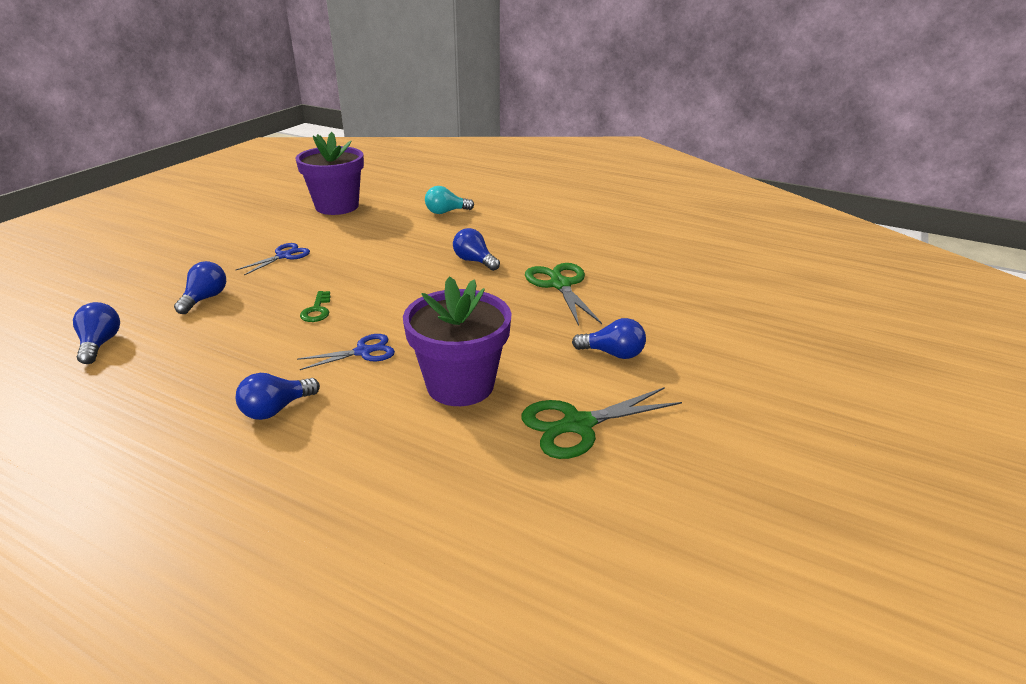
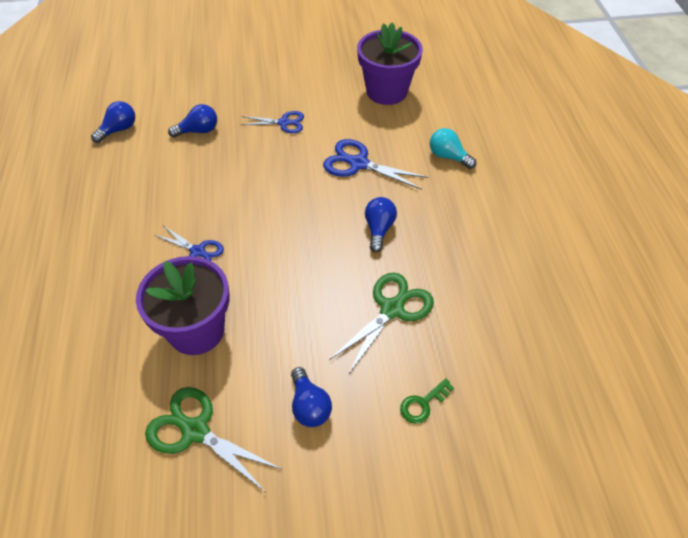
camera: 55 degrees right, 20 degrees up
blue light bulb [235,373,320,420] -> none
green key [300,291,330,322] -> green key moved to [400,378,454,424]
none -> blue scissors [323,139,429,190]

